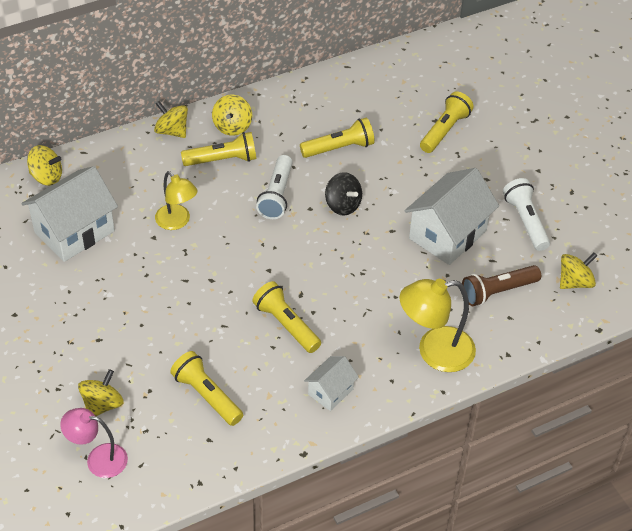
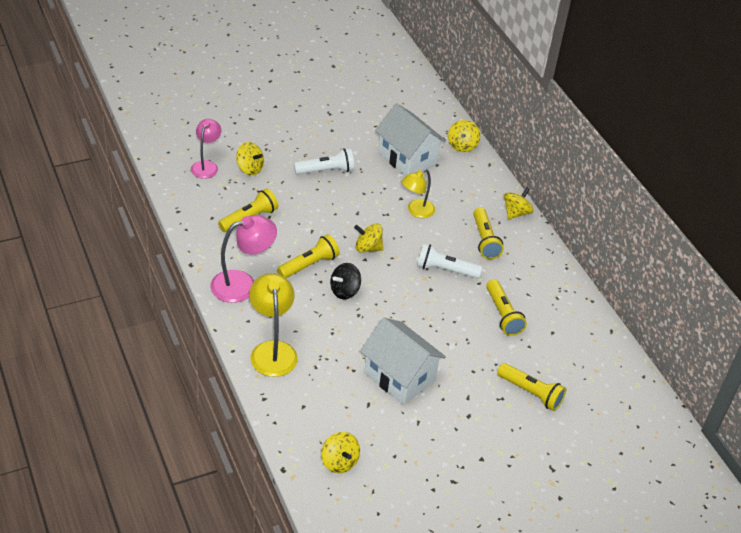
camera: 90 degrees right, 5 degrees down
yellow spinning top [212,95,252,136] -> yellow spinning top moved to [354,223,383,253]
white house [304,356,359,411] -> pink lamp [210,215,277,303]
black spinning top [325,172,362,216] -> black spinning top moved to [330,263,361,299]
brown flashlight [462,265,541,306] -> none
white flashlight [503,178,550,251] -> white flashlight moved to [294,148,354,175]

